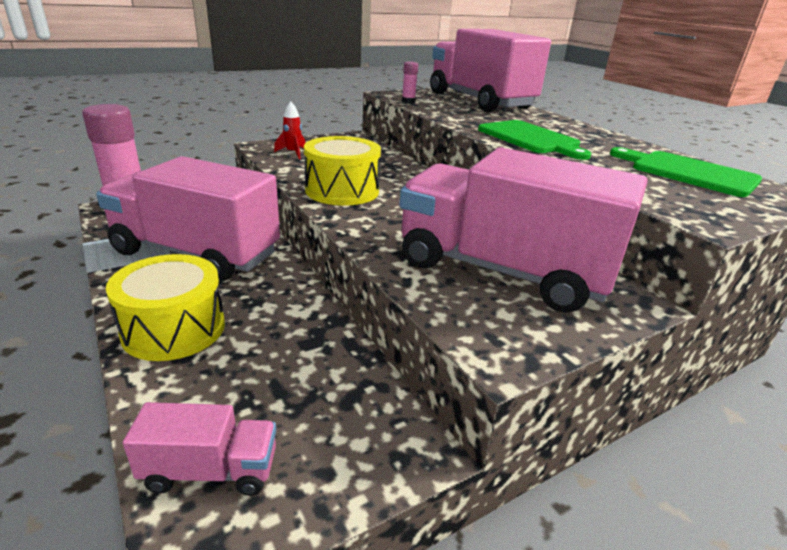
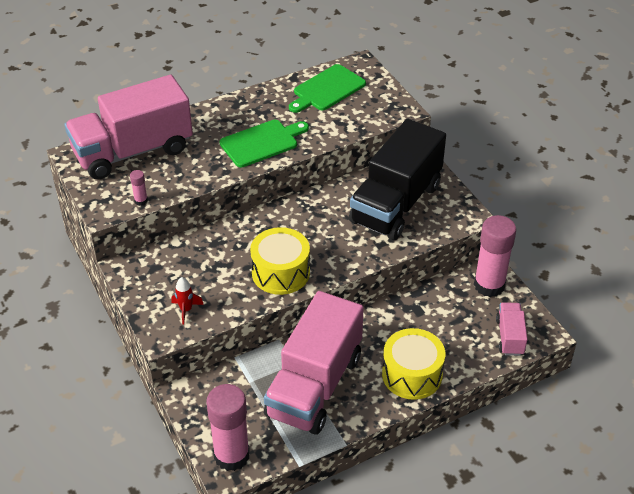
camera: 85 degrees left, 15 degrees up
pink truck [399,147,647,313] -> black truck [349,119,446,240]
none -> pink glue stick [474,215,516,297]

